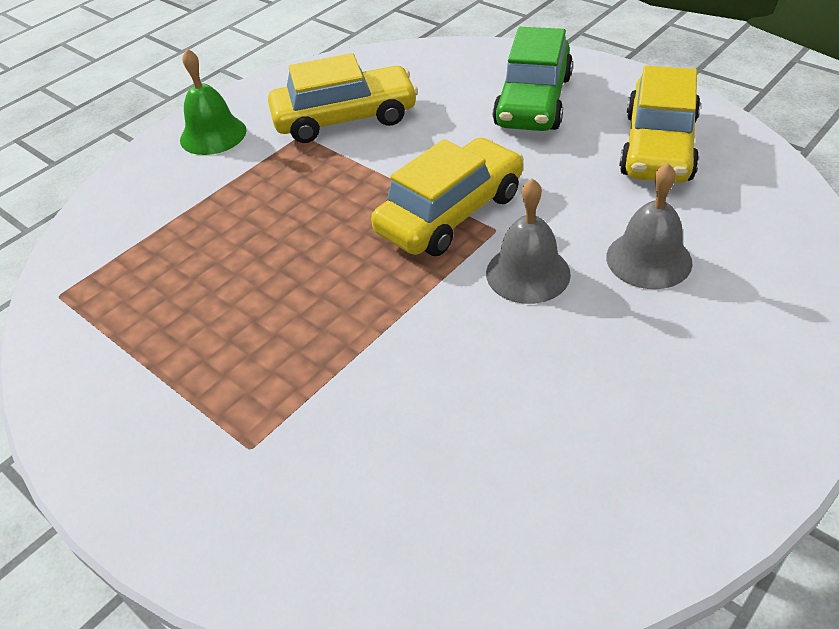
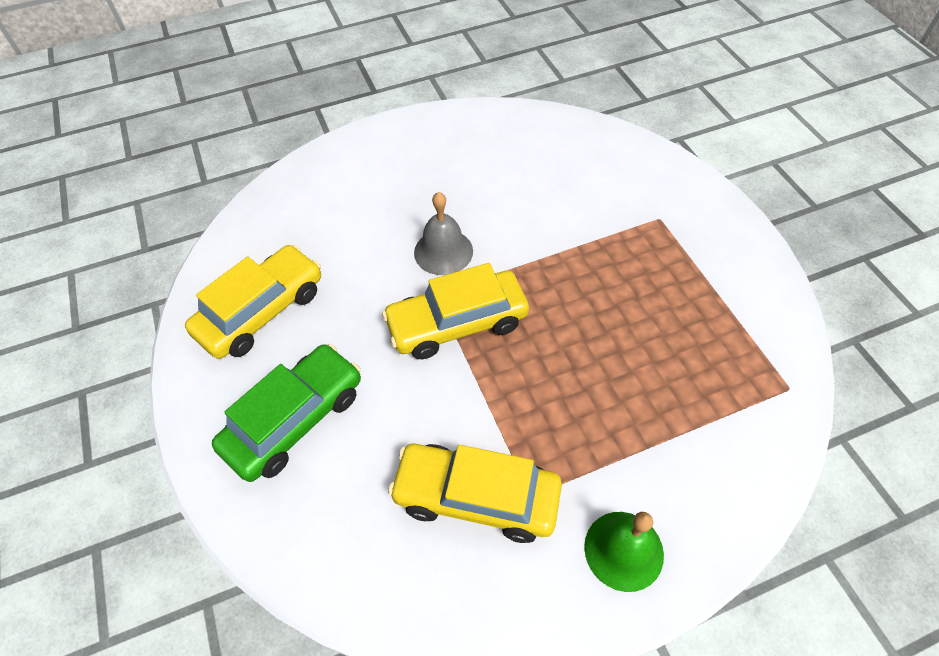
camera: 155 degrees left, 10 degrees up
grey bell [606,163,693,289] -> none

